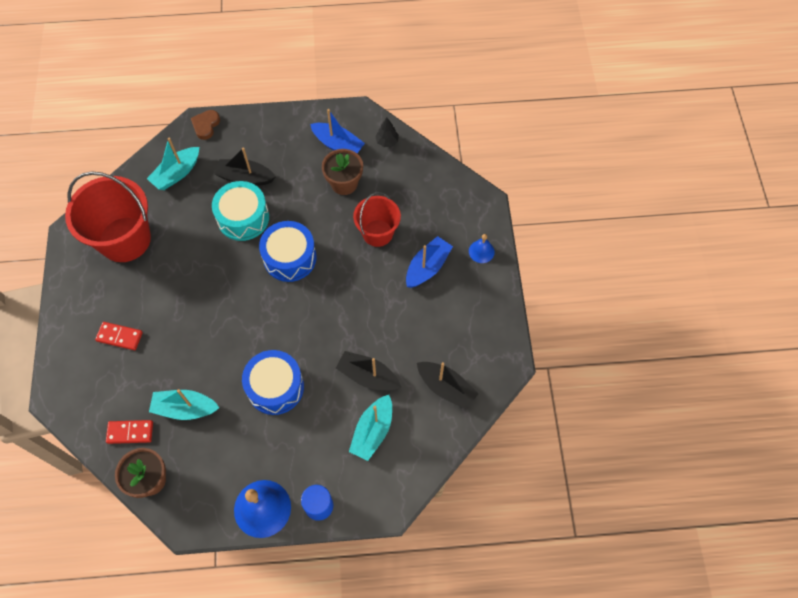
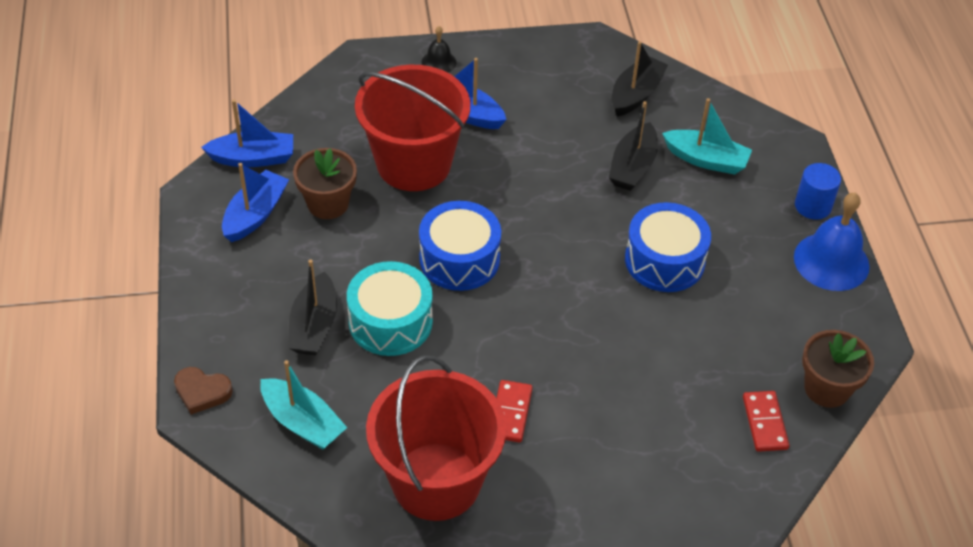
camera: 95 degrees left, 15 degrees down
red domino [95,322,143,350] -> red domino moved to [496,380,533,443]
turquoise boat [149,389,219,420] -> none
red bucket [353,191,401,247] -> red bucket [355,65,470,191], size x1.67
black tree [375,117,399,147] -> blue boat [201,99,293,167]
blue bell [469,234,495,263] -> black bell [422,26,457,73]

